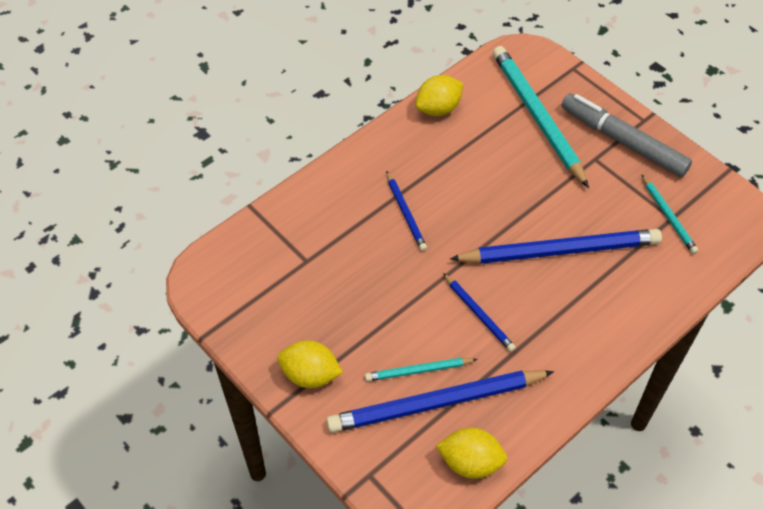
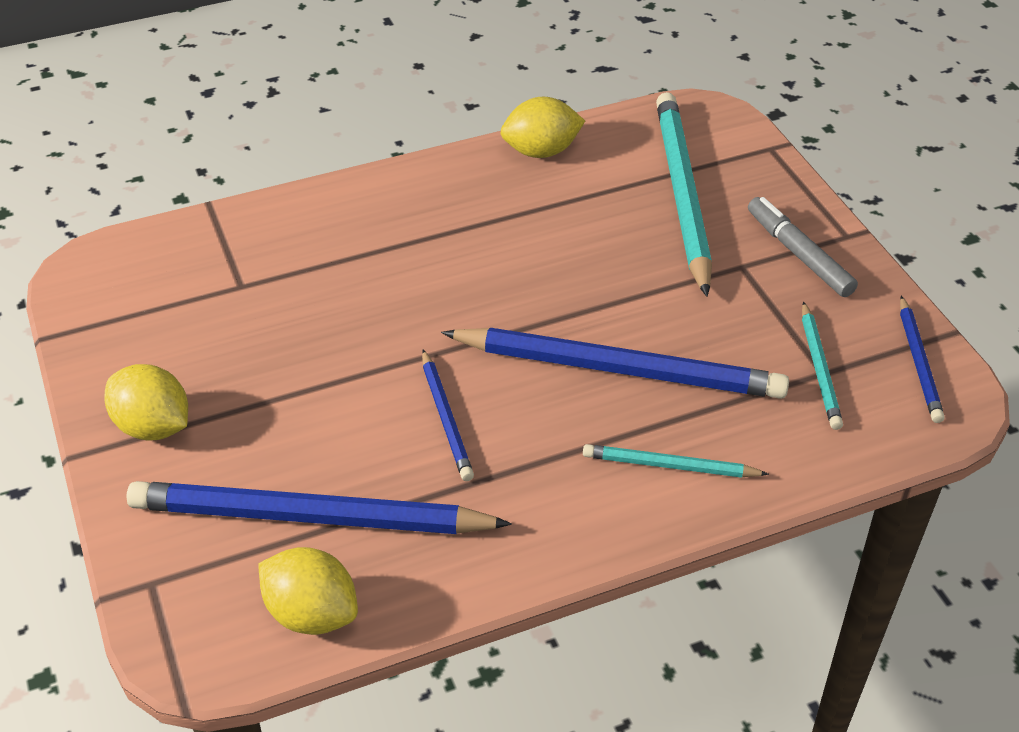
camera: 20 degrees right, 10 degrees down
turquoise pencil [365,358,477,381] -> turquoise pencil moved to [583,444,769,478]
blue pencil [386,171,427,251] -> blue pencil moved to [900,296,945,423]
grey marker [562,93,692,177] -> grey marker [748,197,858,297], size x0.66

